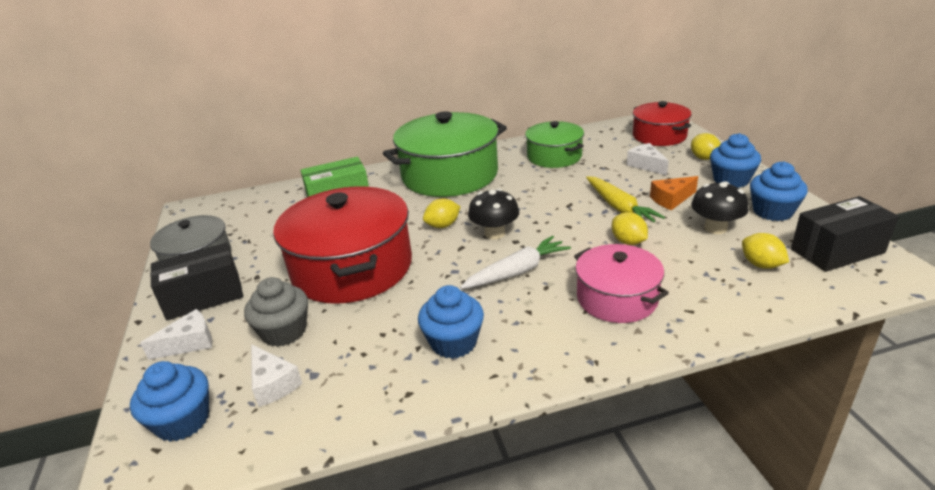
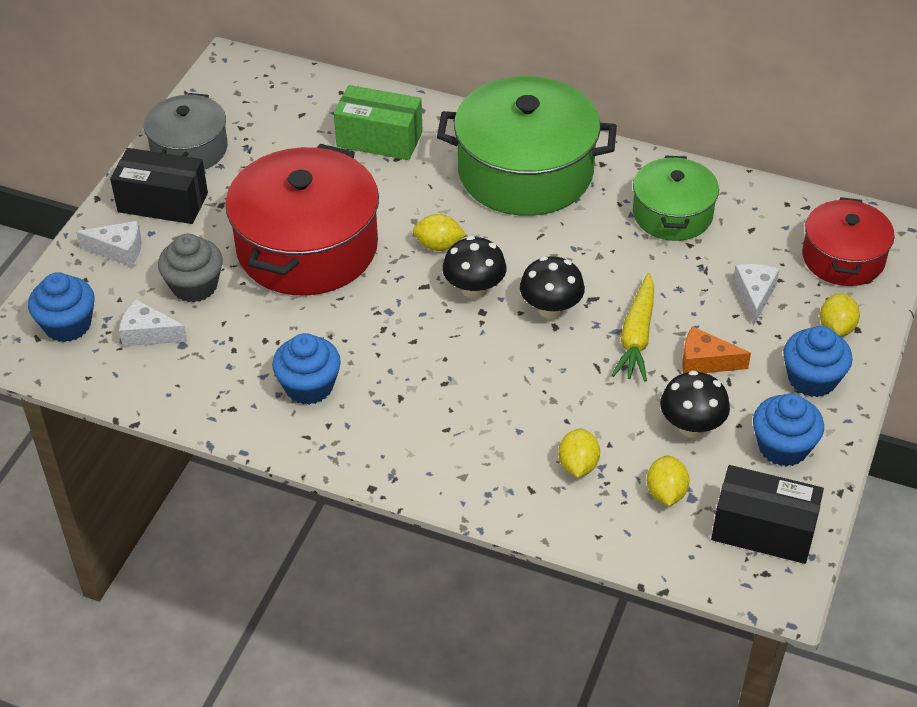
camera: 35 degrees right, 15 degrees up
white cheese [251,344,303,407] -> white cheese turned 105 degrees clockwise [119,299,187,346]
white carrot [460,236,571,289] -> none
pink pot [574,244,669,323] -> none
yellow lemon [612,212,648,245] -> yellow lemon moved to [558,428,600,477]
none -> black mushroom [520,256,585,319]

